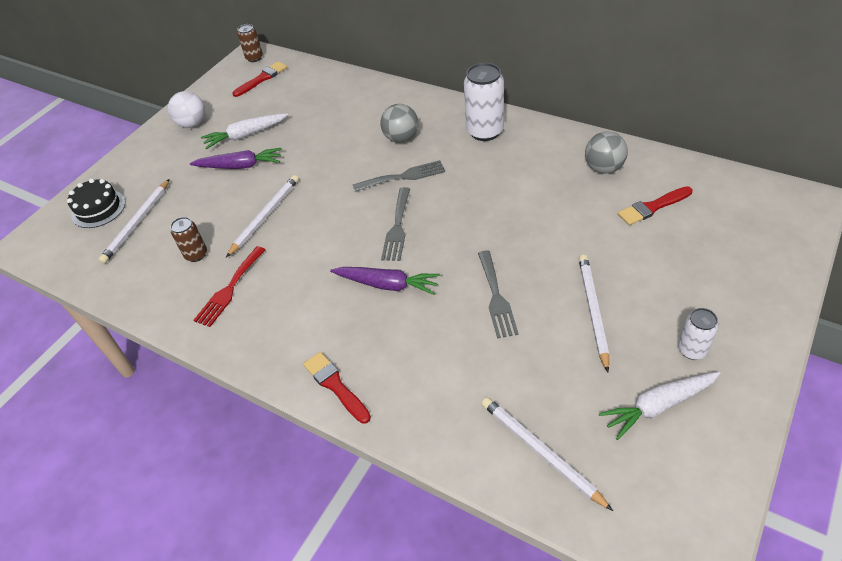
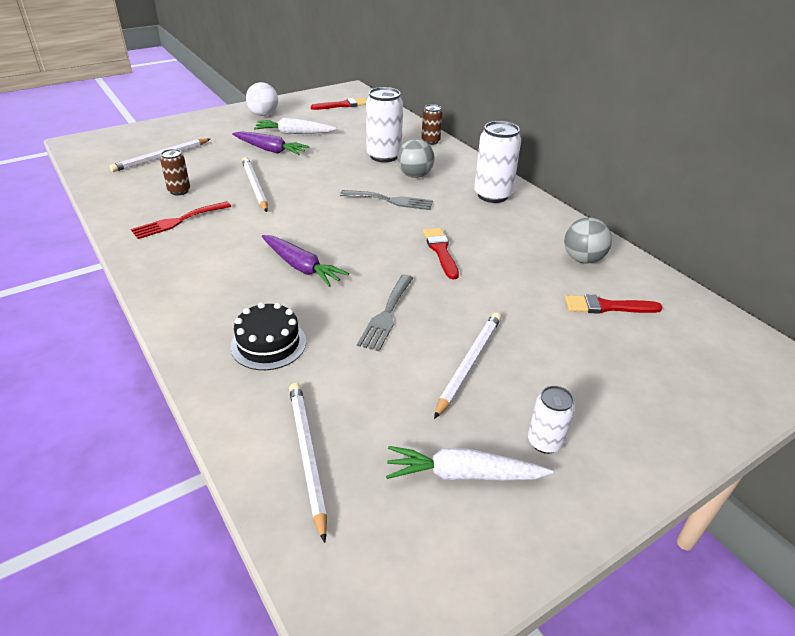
camera: 20 degrees right, 10 degrees down
black cake [67,179,125,228] -> black cake moved to [231,302,306,370]
white pencil [226,175,299,257] -> white pencil turned 75 degrees counterclockwise [242,157,268,212]
brown can [238,24,263,62] -> brown can moved to [422,104,442,145]
red brush [303,352,371,424] -> red brush moved to [423,228,459,279]
grey fork [381,187,410,261] -> none
none -> white can [366,87,403,162]

